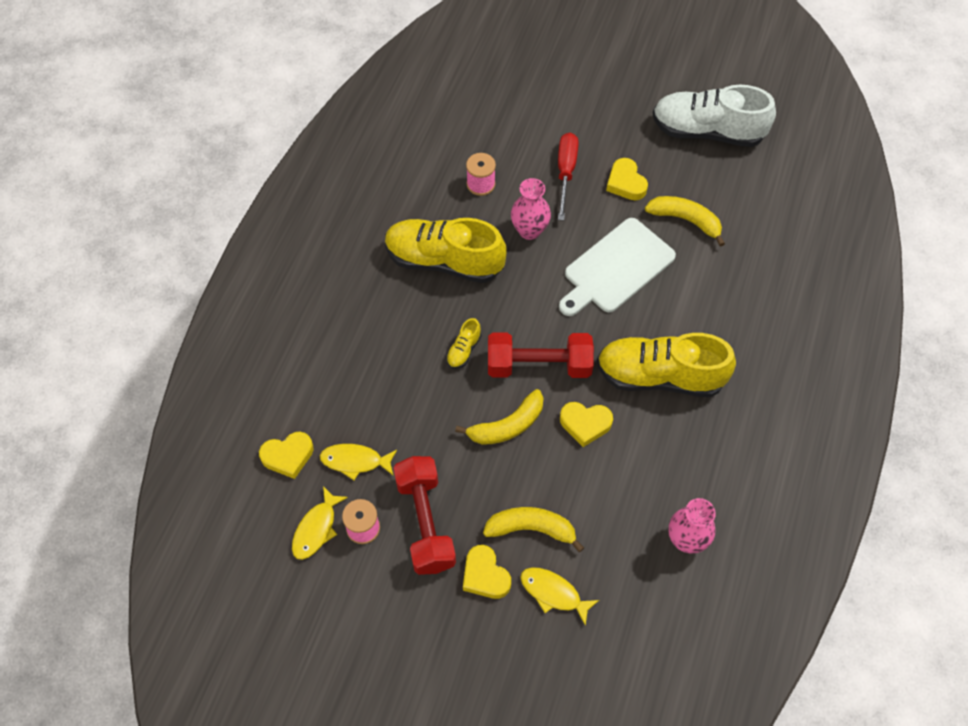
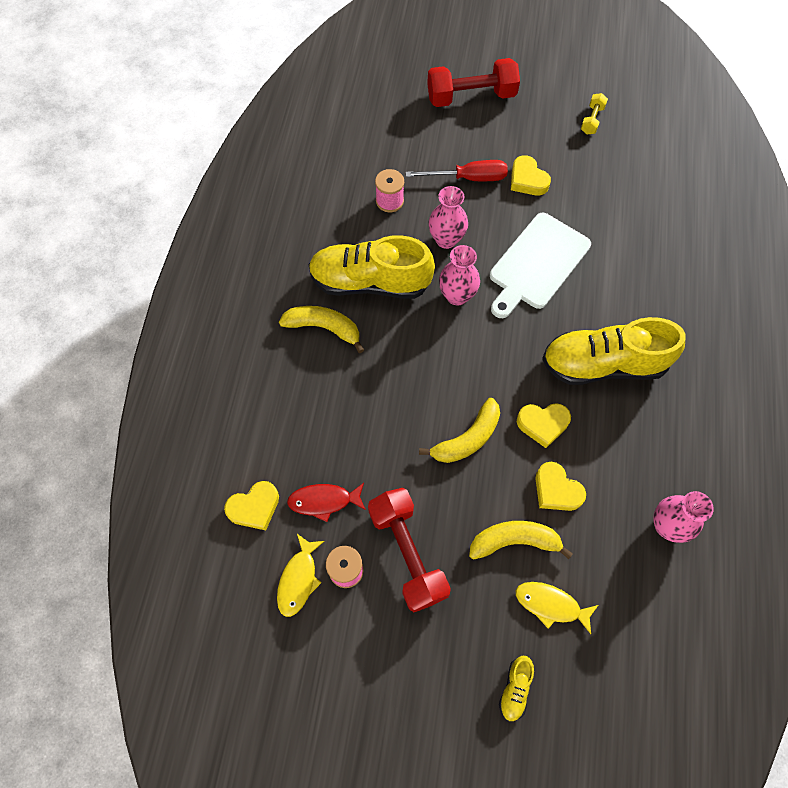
camera: 10 degrees left, 5 degrees up
yellow fish [320,444,397,480] -> red fish [287,483,366,522]
yellow shoe [446,318,481,369] -> yellow shoe moved to [499,656,534,721]
yellow heart [463,545,511,599] -> yellow heart moved to [535,462,586,511]
red dumbbell [488,332,594,378] -> red dumbbell moved to [427,58,520,107]
red screwdriver [558,133,578,221] -> red screwdriver turned 90 degrees clockwise [406,160,508,181]
yellow banana [645,196,725,247] -> yellow banana moved to [279,306,364,353]
white shoe [653,84,776,147] -> yellow dumbbell [581,93,608,134]
none -> pink vase [439,245,480,306]

